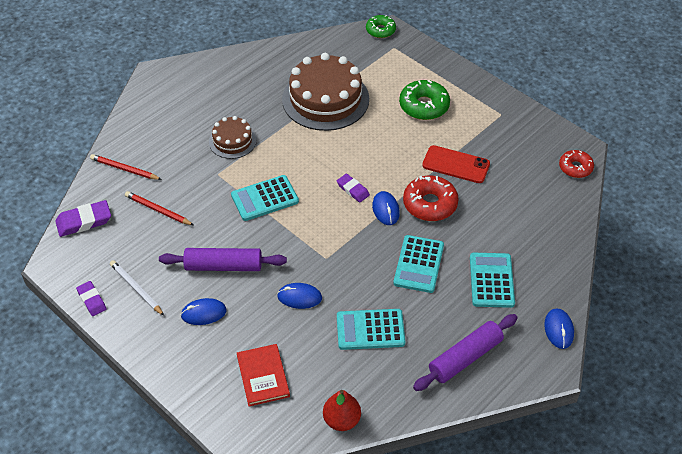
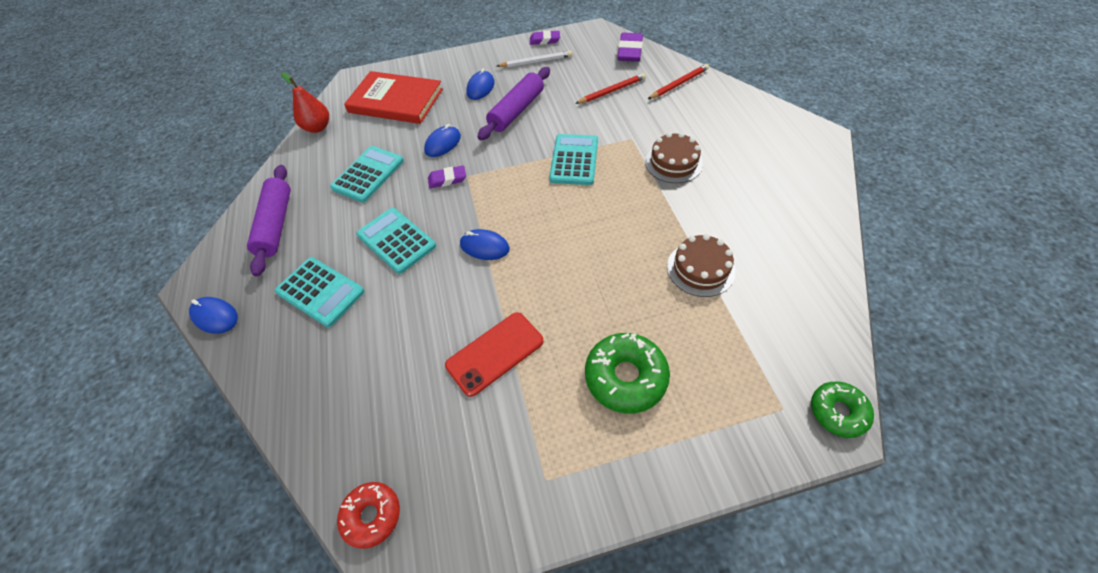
camera: 125 degrees right, 5 degrees up
red book [237,344,290,406] -> red book [344,71,443,124], size x1.56
brown cake [282,53,369,131] -> brown cake [667,234,735,297], size x0.53
purple eraser [337,174,370,203] -> purple eraser moved to [428,165,466,188]
red donut [403,176,459,221] -> none

